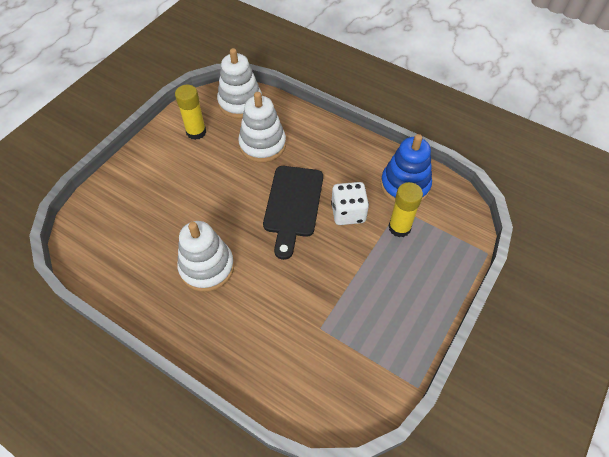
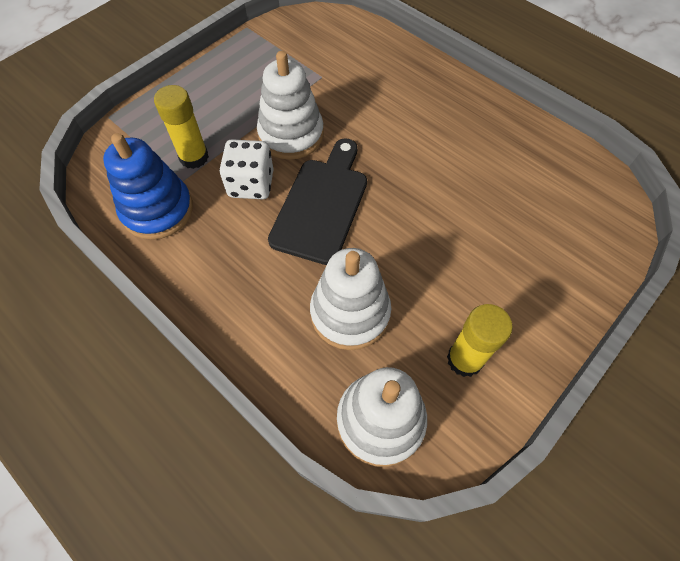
camera: 170 degrees left, 5 degrees up
white stacking toy [177,221,234,292] -> white stacking toy moved to [257,51,324,160]

